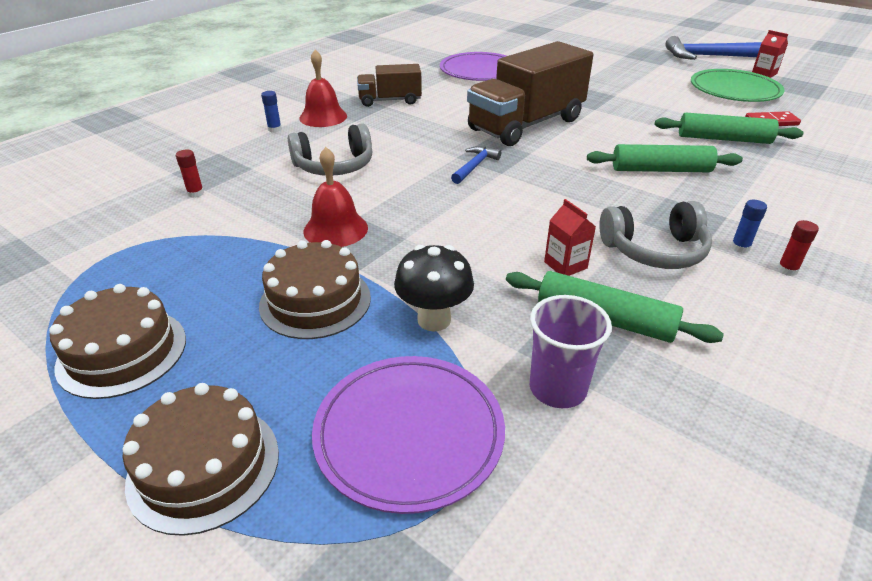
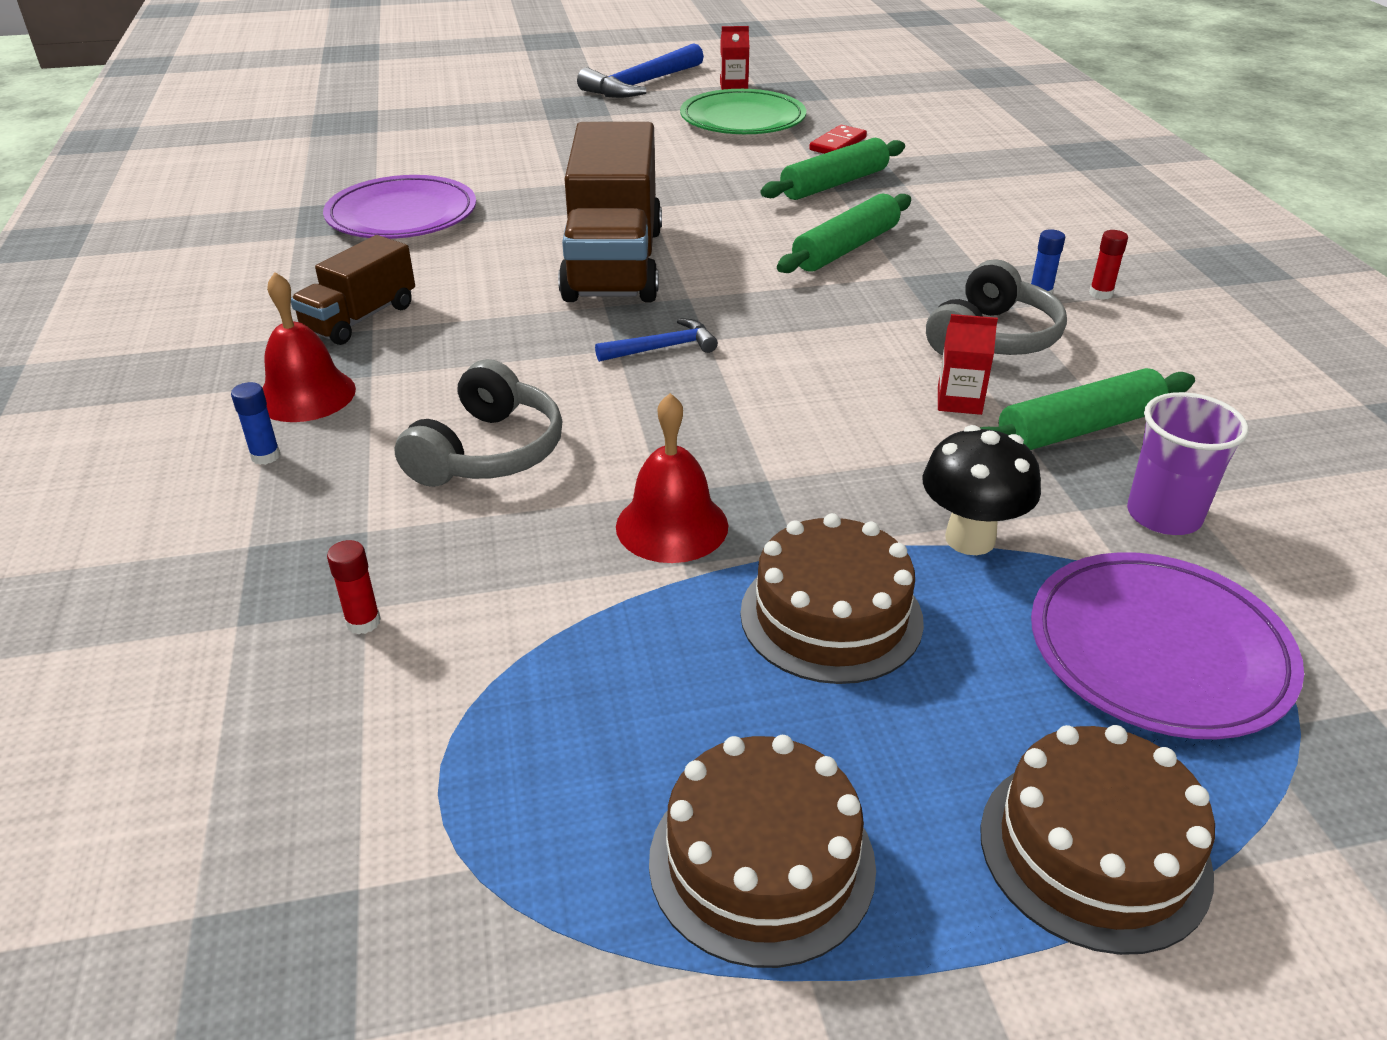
camera: 50 degrees left, 0 degrees up
blue hammer [451,146,501,184] -> blue hammer turned 90 degrees clockwise [595,318,718,362]

